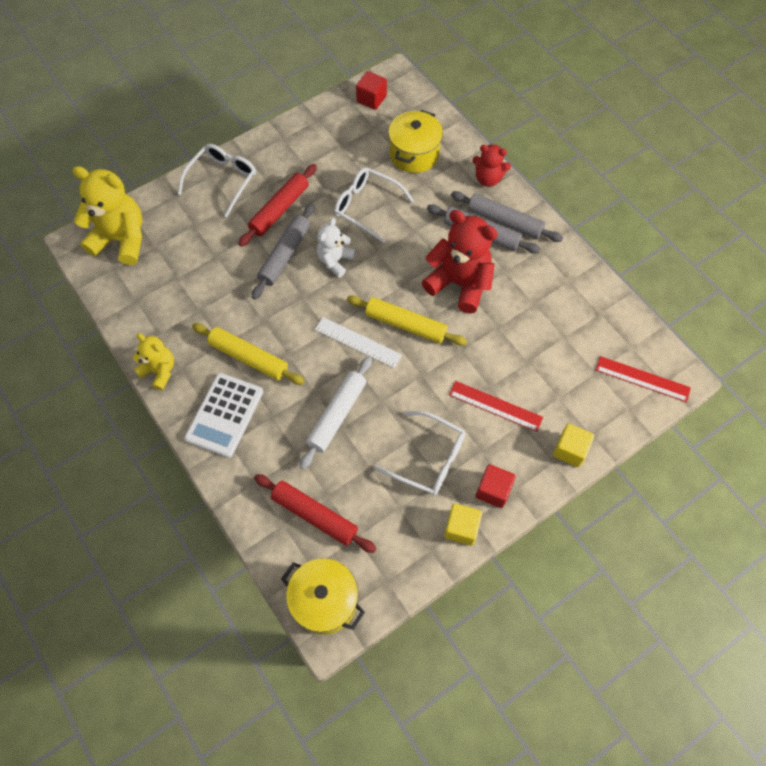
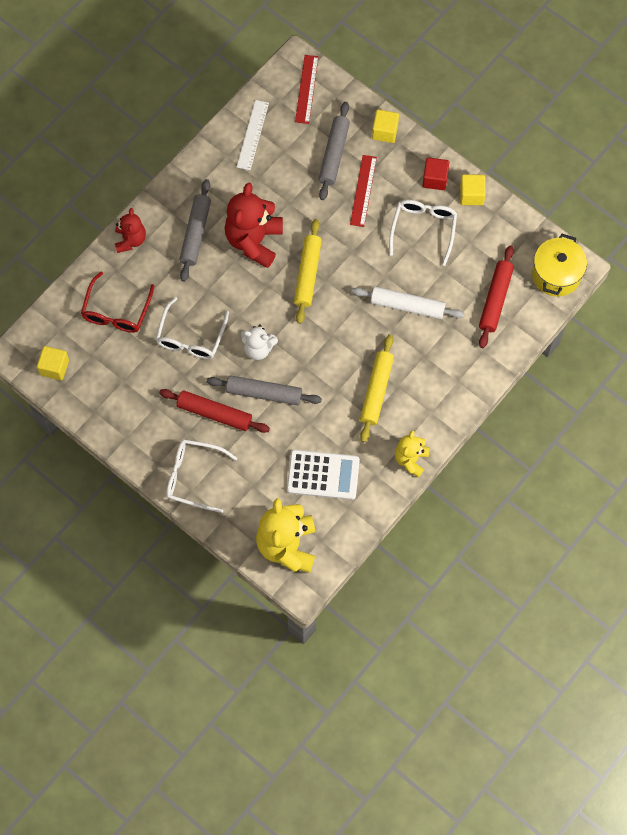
camera: 105 degrees left, 5 degrees up
white calculator [184,373,263,458] -> white calculator moved to [287,450,360,500]
white ruler [315,317,402,368] -> white ruler moved to [237,100,269,170]
red cube [356,71,387,110] -> yellow cube [37,346,69,380]
yellow pot [388,110,443,173] -> red glasses [81,272,154,333]
grey rolling pin [451,191,563,242] -> grey rolling pin moved to [318,102,350,200]

